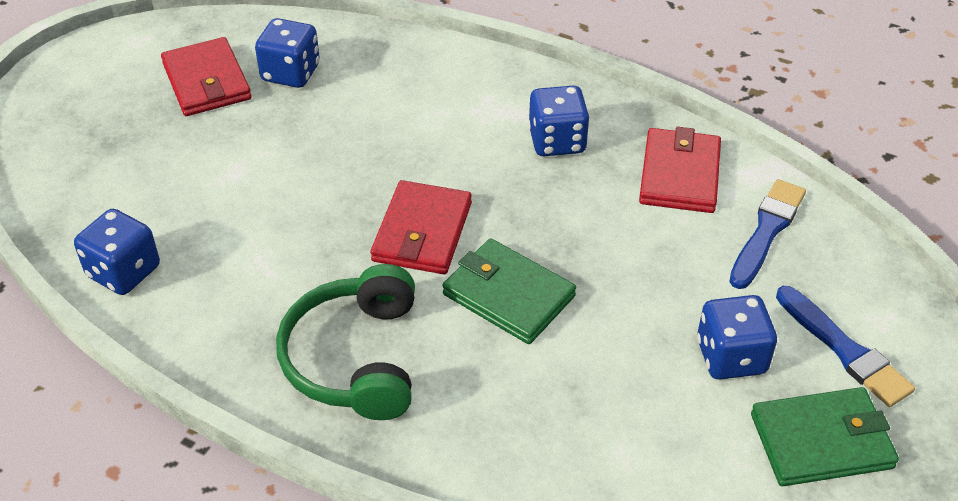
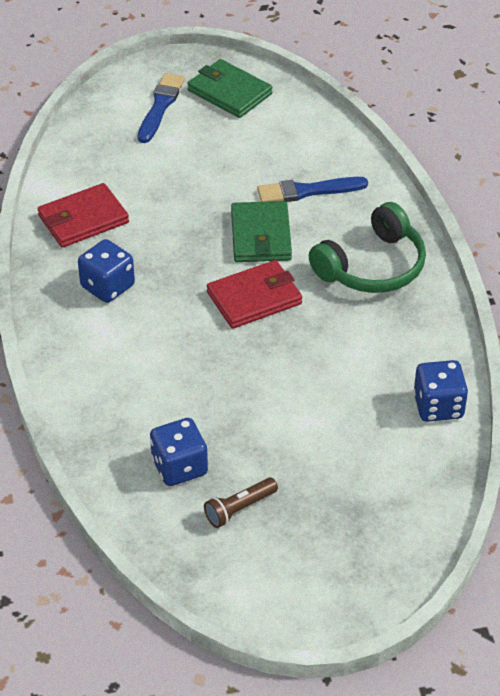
camera: 130 degrees left, 0 degrees up
red wallet [161,37,252,116] -> brown flashlight [204,477,278,528]
blue dice [697,295,777,380] -> none
blue brush [729,179,806,289] -> blue brush moved to [257,177,368,202]

